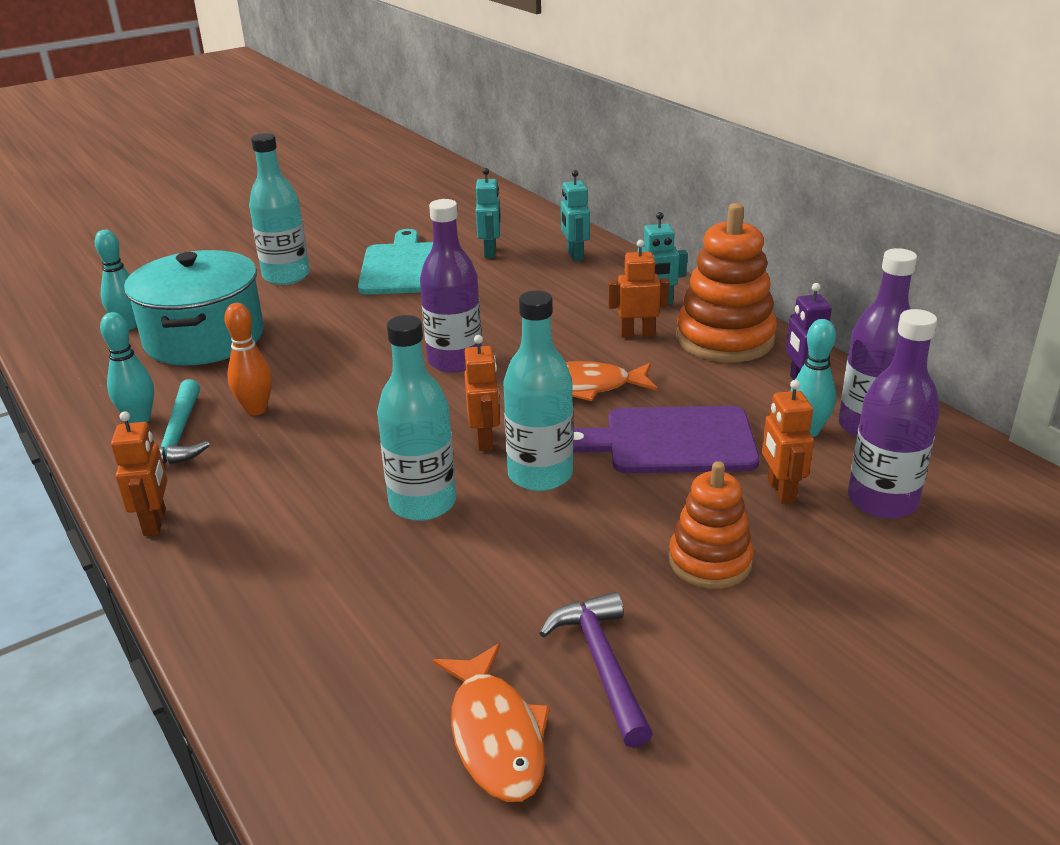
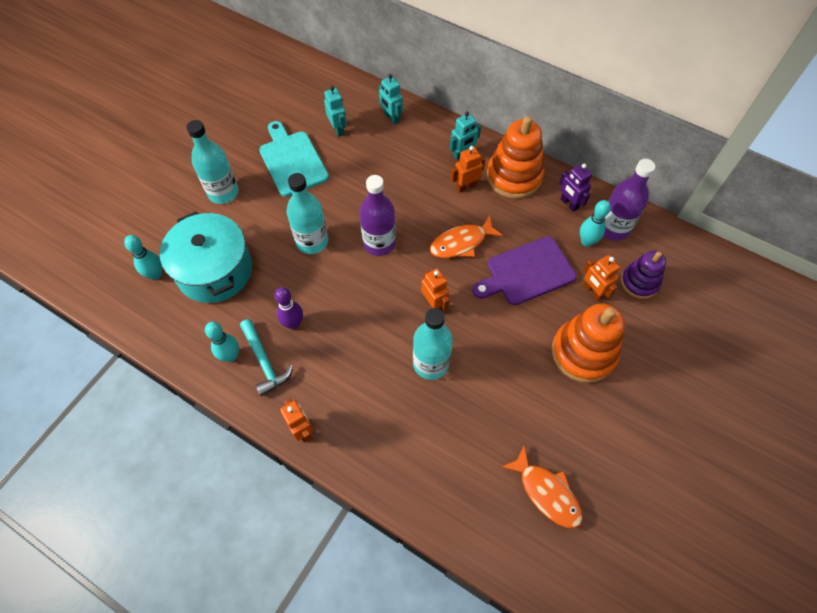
camera: 25 degrees left, 30 degrees up
orange bowling pin [224,303,272,415] -> purple bowling pin [275,287,303,329]
turquoise bottle [503,291,573,491] -> turquoise bottle moved to [286,173,328,254]
purple hammer [539,592,653,748] -> none
orange stacking toy [669,461,754,589] -> orange stacking toy [552,303,625,383], size x1.61
purple bottle [848,309,940,519] -> purple stacking toy [621,251,666,299]

